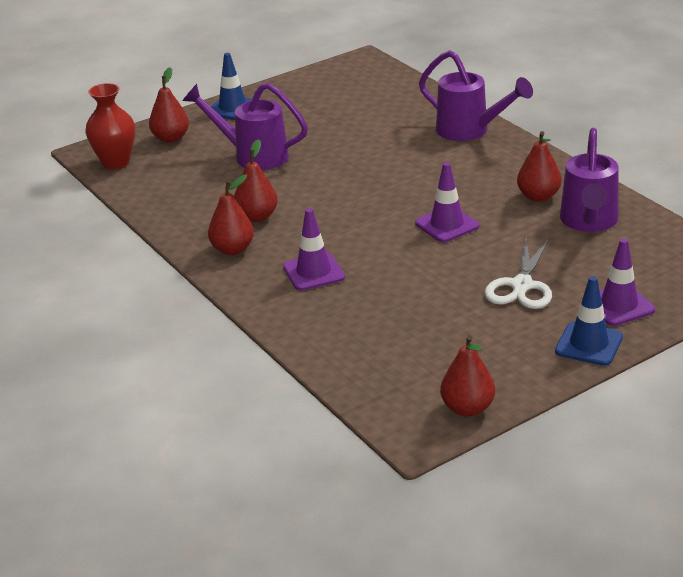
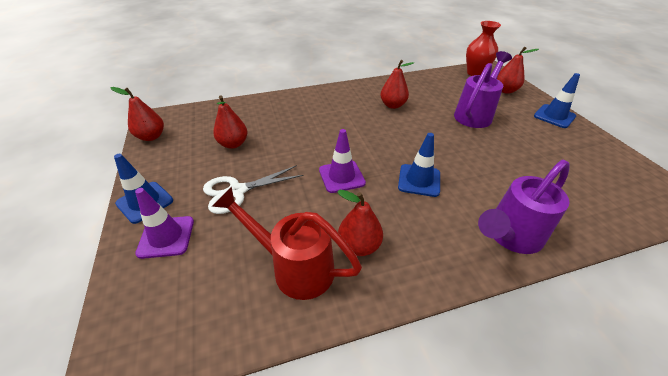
camera: 105 degrees right, 10 degrees up
red pear [208,175,254,255] -> red pear moved to [213,95,247,149]
purple traffic cone [283,208,345,291] -> none
white scissors [485,238,552,309] -> white scissors turned 60 degrees counterclockwise [203,165,304,214]
purple watering can [560,128,619,232] -> red watering can [212,186,362,300]
none -> blue traffic cone [398,133,440,197]

